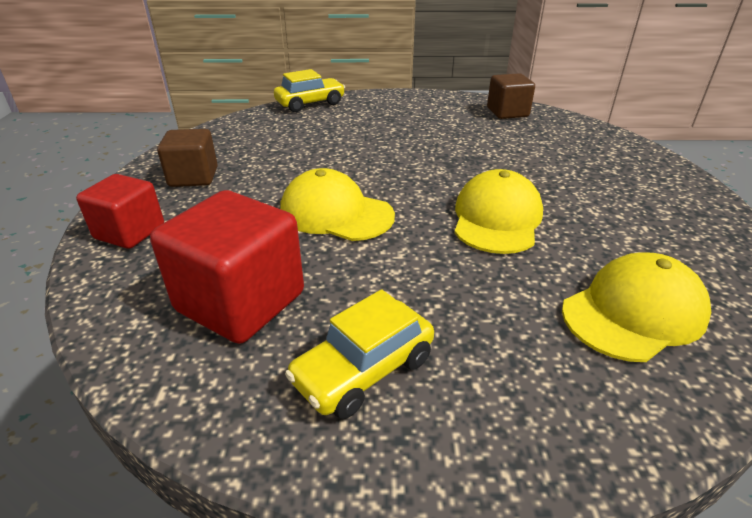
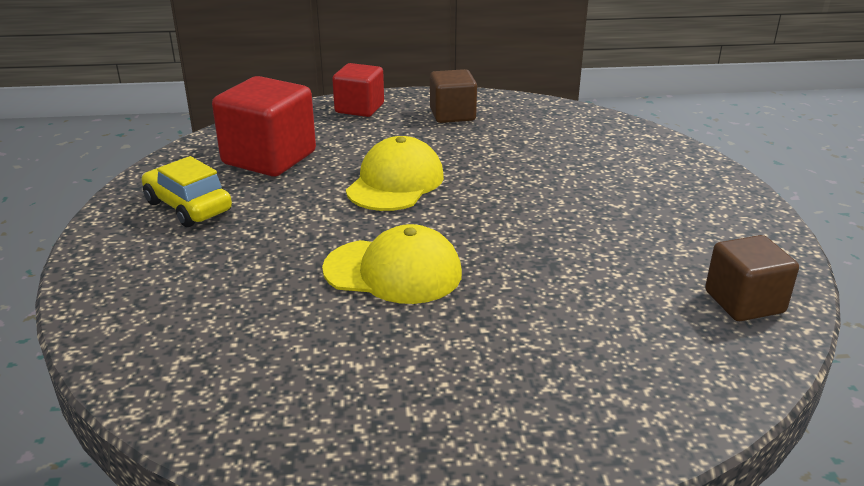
camera: 85 degrees right, 5 degrees down
yellow car [274,69,345,112] -> none
yellow cap [562,252,711,362] -> none

